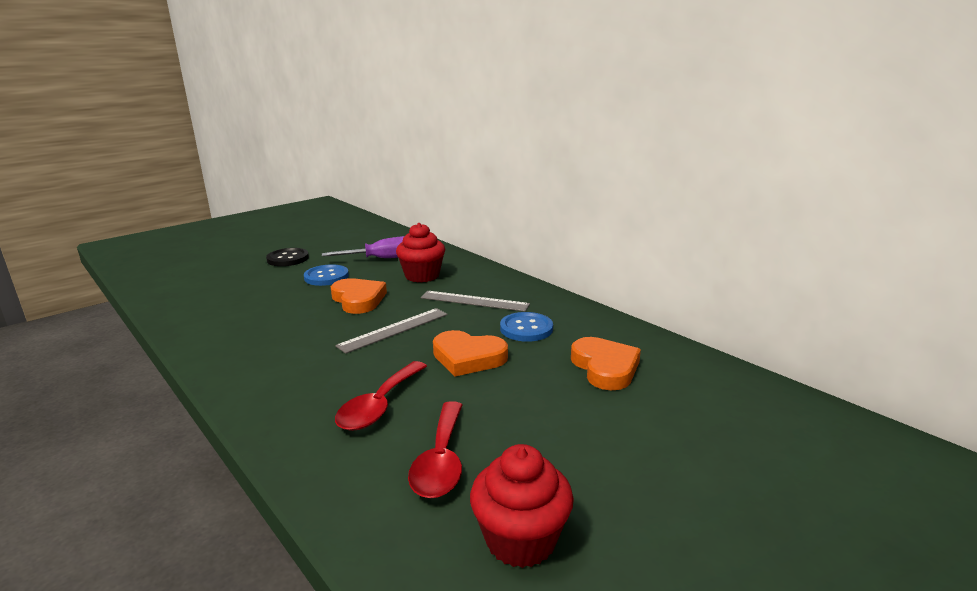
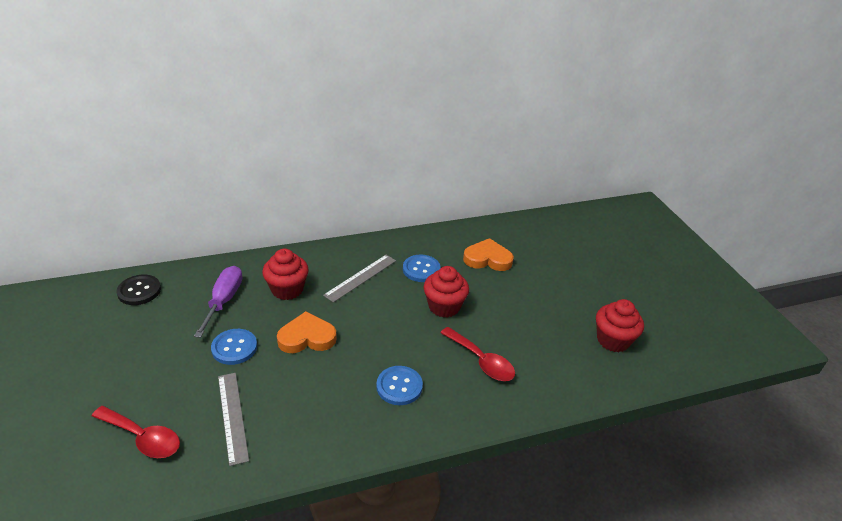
camera: 70 degrees left, 15 degrees up
black button [266,248,309,266] -> black button moved to [117,275,161,305]
grey ruler [335,308,448,354] -> grey ruler moved to [218,373,249,466]
red spoon [408,401,462,498] -> red spoon moved to [92,406,180,458]
orange heart [433,330,508,377] -> red cupcake [424,266,469,318]
none -> blue button [376,366,423,405]

